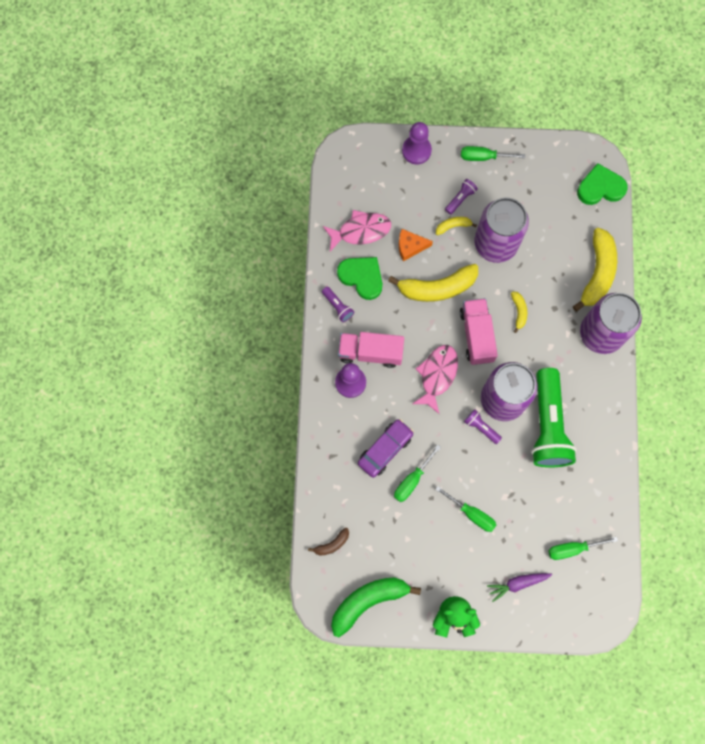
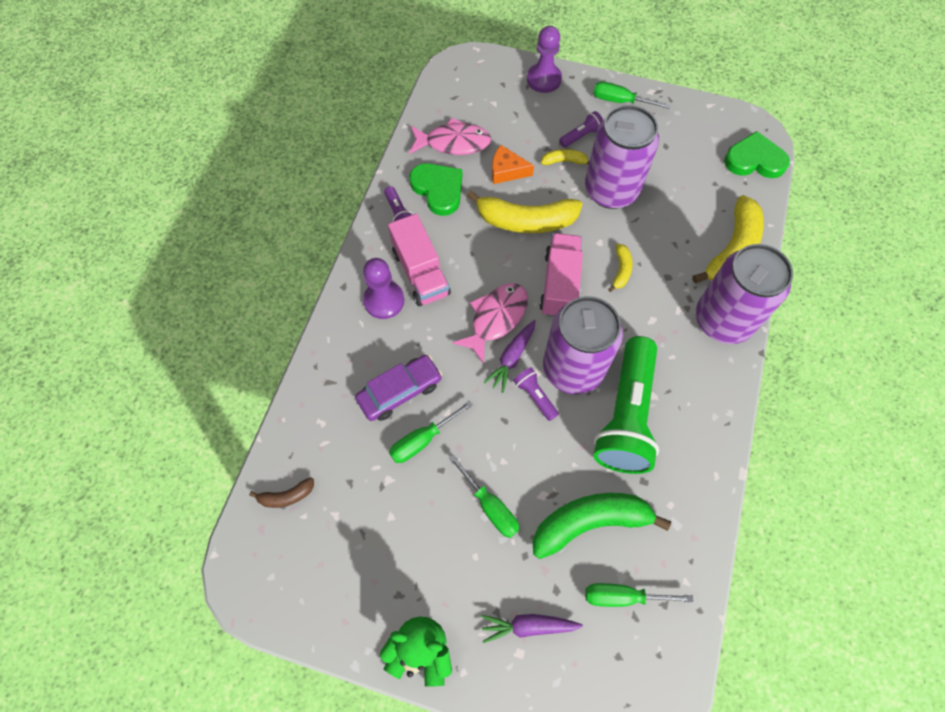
camera: 15 degrees right, 10 degrees down
green banana [331,577,421,637] -> green banana moved to [532,493,671,559]
pink truck [338,332,404,368] -> pink truck turned 135 degrees counterclockwise [388,214,451,306]
none -> purple carrot [483,320,536,393]

